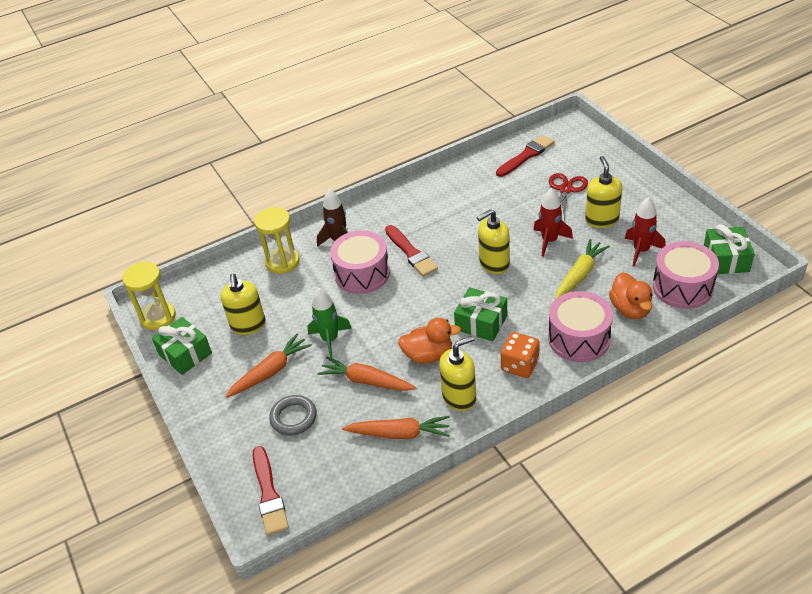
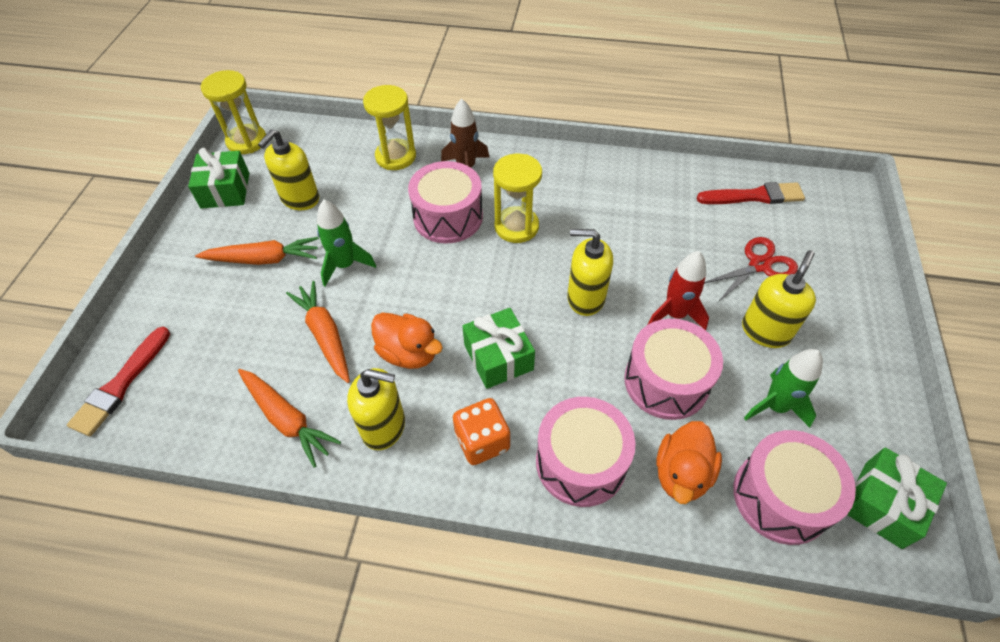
camera: 35 degrees right, 10 degrees up
grey ring [269,395,317,435] -> none
red brush [385,225,438,277] -> yellow hourglass [493,154,542,243]
yellow carrot [555,239,610,299] -> pink drum [624,319,723,420]
red rocket [625,197,666,266] -> green rocket [744,349,823,428]

